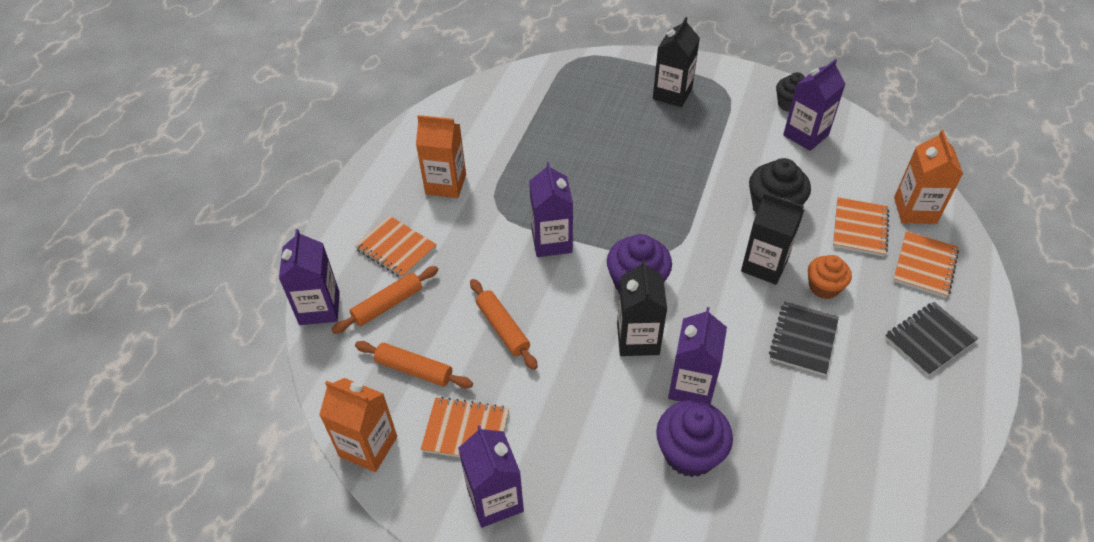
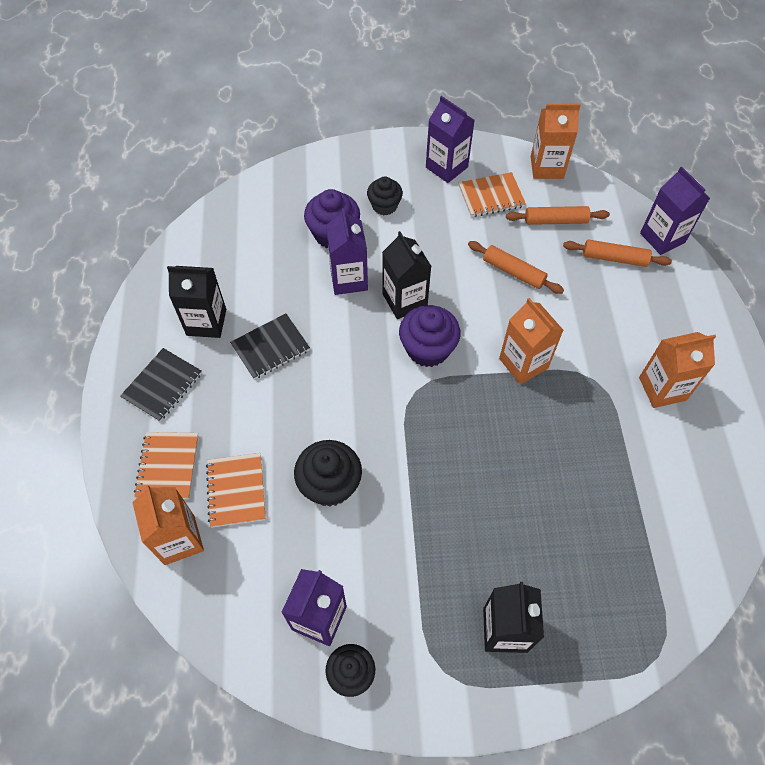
camera: 155 degrees right, 10 degrees up
orange rolling pin [331,266,438,334] -> orange rolling pin turned 75 degrees clockwise [563,239,672,267]
orange notebook [354,215,437,278] -> none
purple carton [529,162,573,257] -> orange carton [499,298,564,384]
black carton [741,192,804,285] -> black carton moved to [167,266,226,338]
black notebook [769,302,839,376] -> black notebook turned 60 degrees clockwise [230,313,310,380]
orange cupcake [808,255,852,299] -> none
none -> black cupcake [367,177,403,215]

